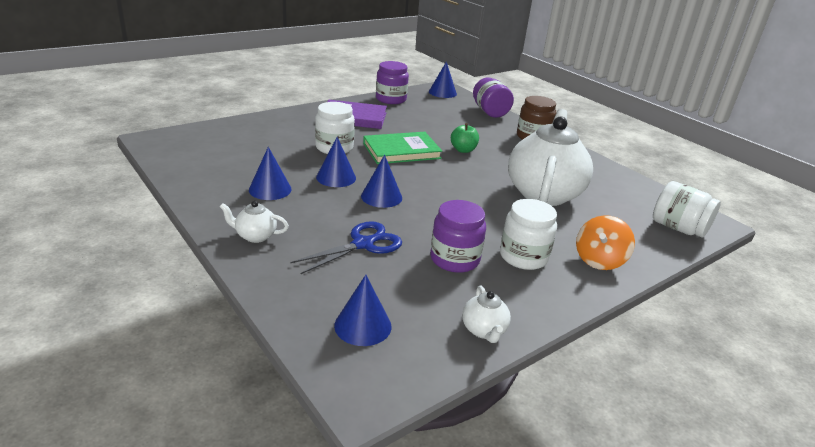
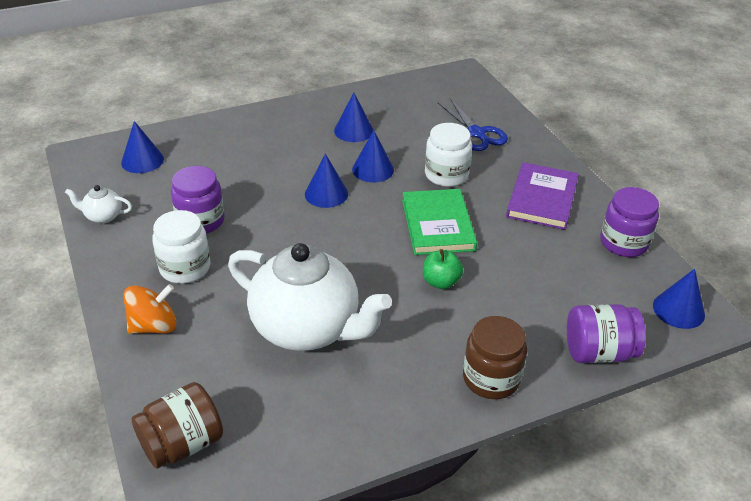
camera: 105 degrees right, 10 degrees up
white teapot [220,201,289,243] -> none
blue scissors [290,221,402,274] -> blue scissors moved to [438,98,508,151]
orange spinning top [576,215,635,270] -> orange spinning top turned 105 degrees clockwise [123,284,176,334]
white jar [653,181,721,238] -> brown jar [131,382,223,468]

